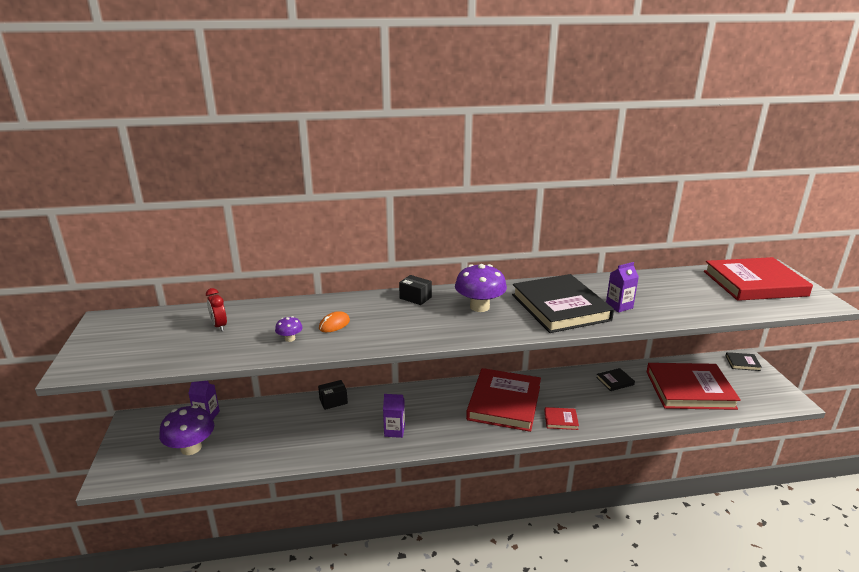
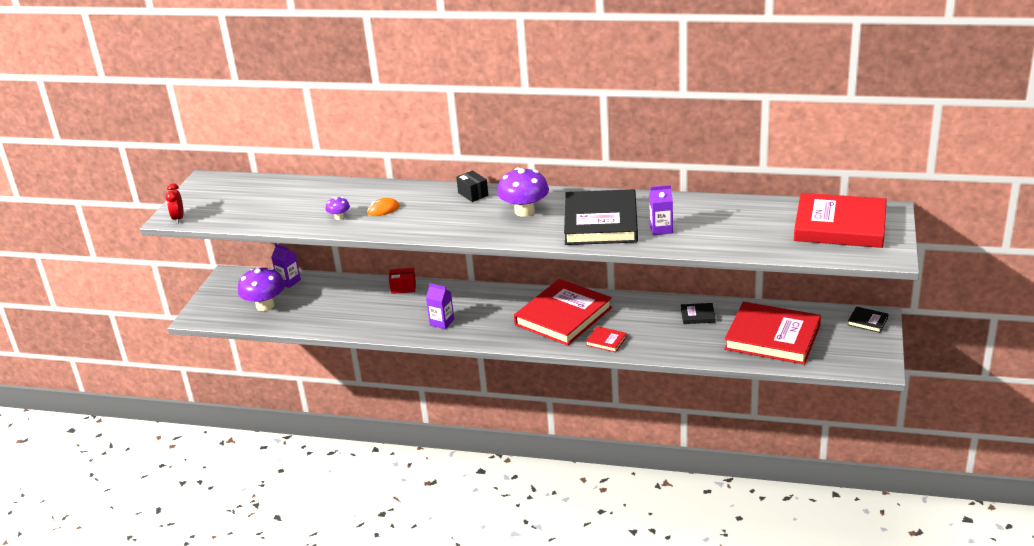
camera: 25 degrees right, 5 degrees up
red clock [206,288,227,331] -> red clock moved to [165,183,184,224]
black box [318,380,348,410] -> red box [389,268,416,294]

